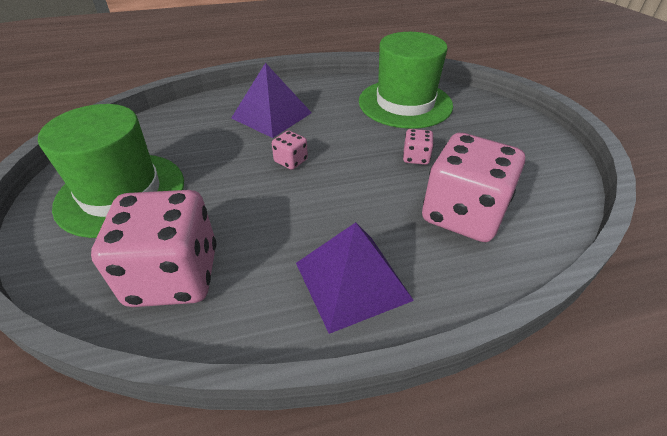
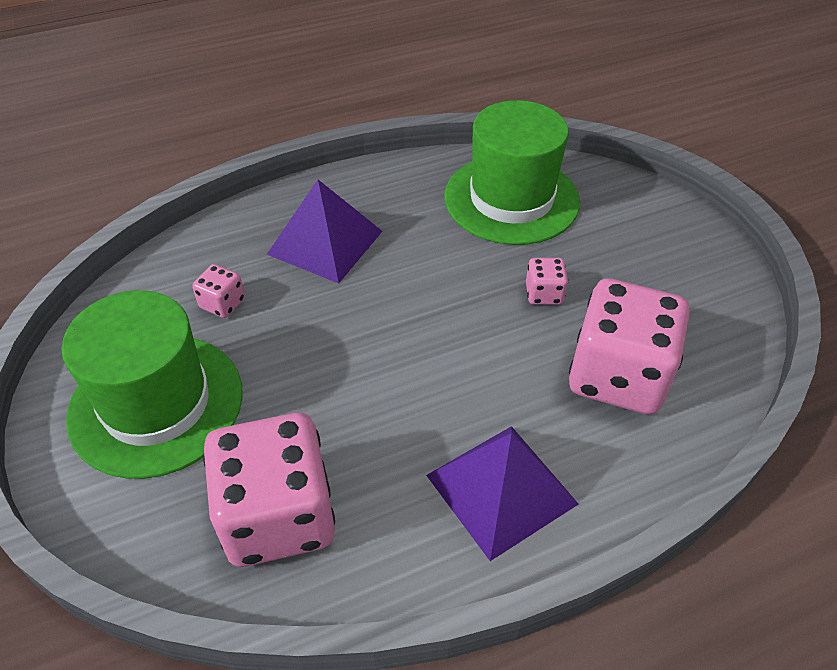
camera: 10 degrees left, 5 degrees up
pink dice [272,131,308,170] -> pink dice moved to [192,264,245,318]

